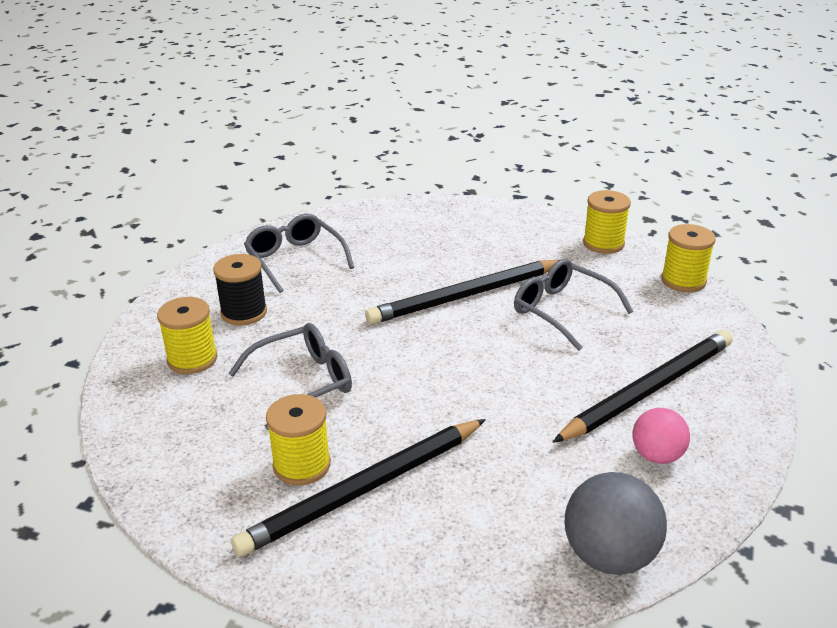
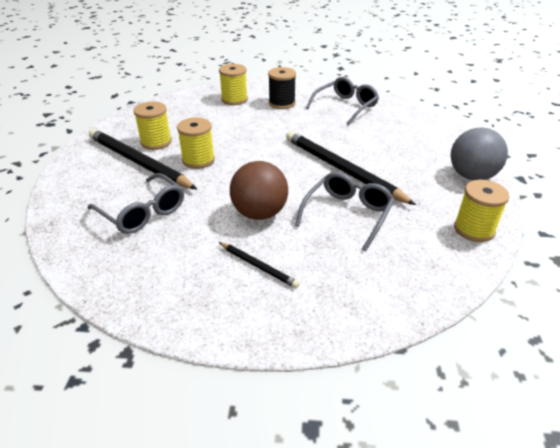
camera: 75 degrees right, 5 degrees up
grey glasses [228,323,352,430] -> grey glasses moved to [88,173,184,234]
black pencil [553,330,733,443] -> black pencil [219,242,300,288], size x0.47
grey ball [564,472,667,575] -> grey ball moved to [451,128,508,180]
pink ball [632,408,690,464] -> none
yellow spool [661,224,716,292] -> yellow spool moved to [177,117,215,169]
none -> brown ball [230,161,288,220]

